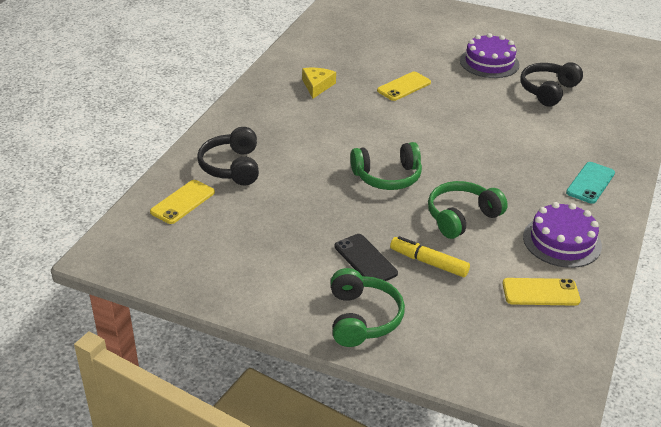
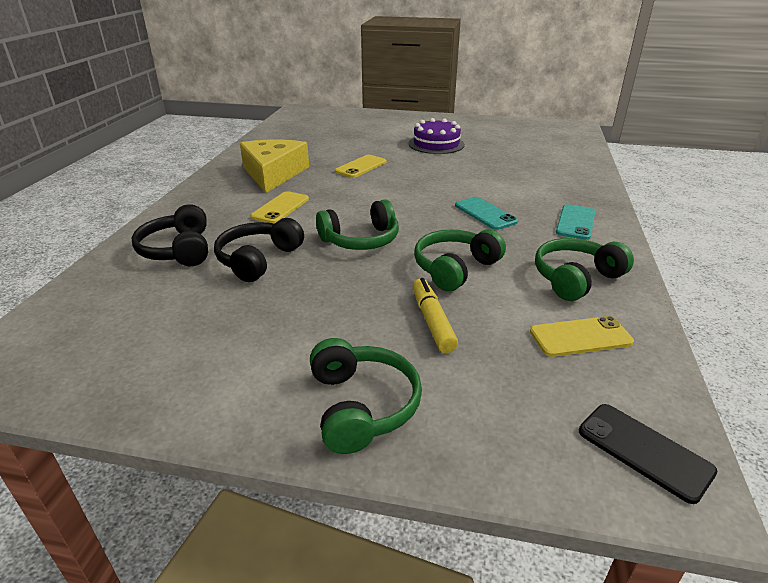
camera: 10 degrees left, 5 degrees down
yellow phone [150,180,215,224] -> yellow phone moved to [250,191,309,224]
yellow cheese [302,68,336,98] -> yellow cheese [240,140,309,193], size x1.92
black phone [335,234,398,281] -> black phone moved to [579,404,717,504]
yellow marker [390,236,470,277] -> yellow marker turned 60 degrees clockwise [413,278,458,353]
black headphones [520,62,583,107] -> black headphones moved to [214,218,304,282]
purple cake [523,202,602,268] -> green headphones [535,238,634,301]
none -> turquoise phone [455,197,518,230]

